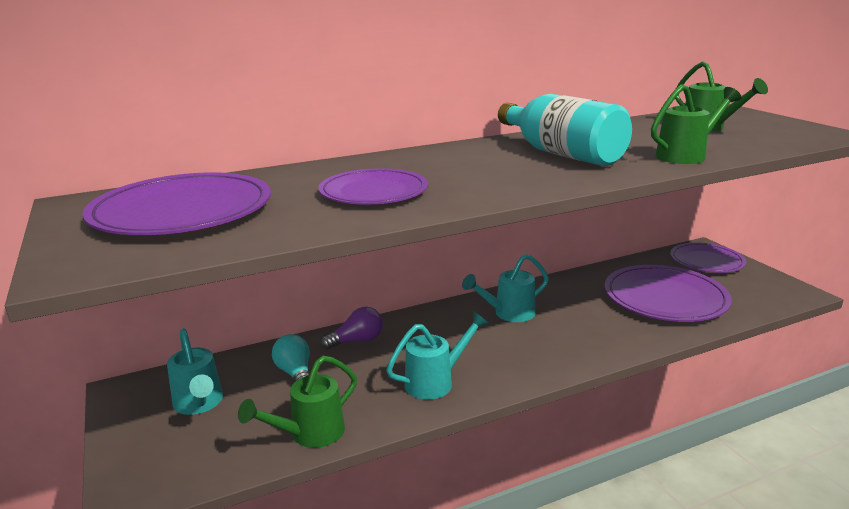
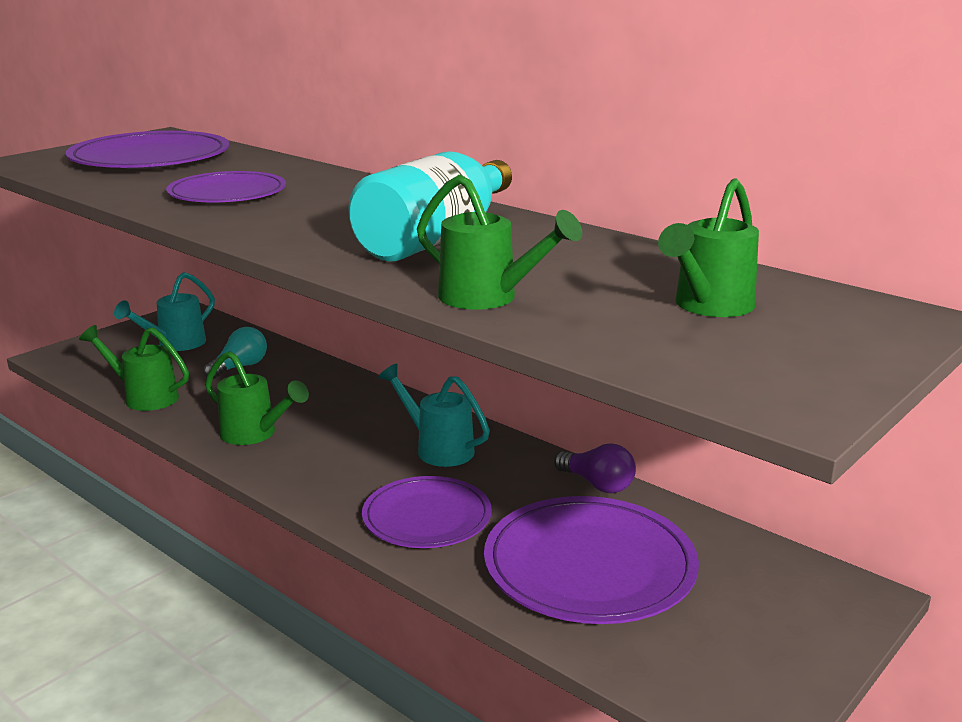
camera: 65 degrees right, 0 degrees up
purple light bulb [321,307,383,350] -> purple light bulb moved to [554,443,636,493]
turquoise watering can [386,312,489,400] -> green watering can [205,351,309,445]
purple plate [670,243,746,273] -> purple plate moved to [362,476,492,548]

